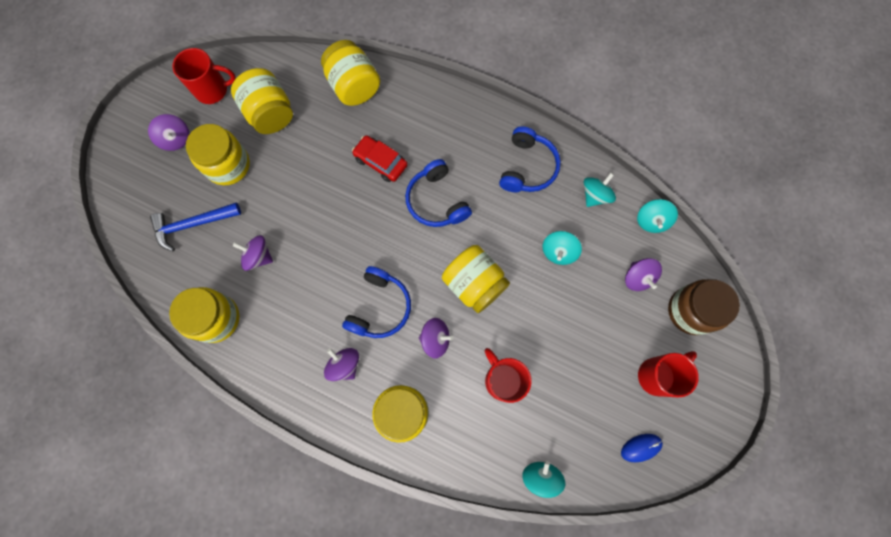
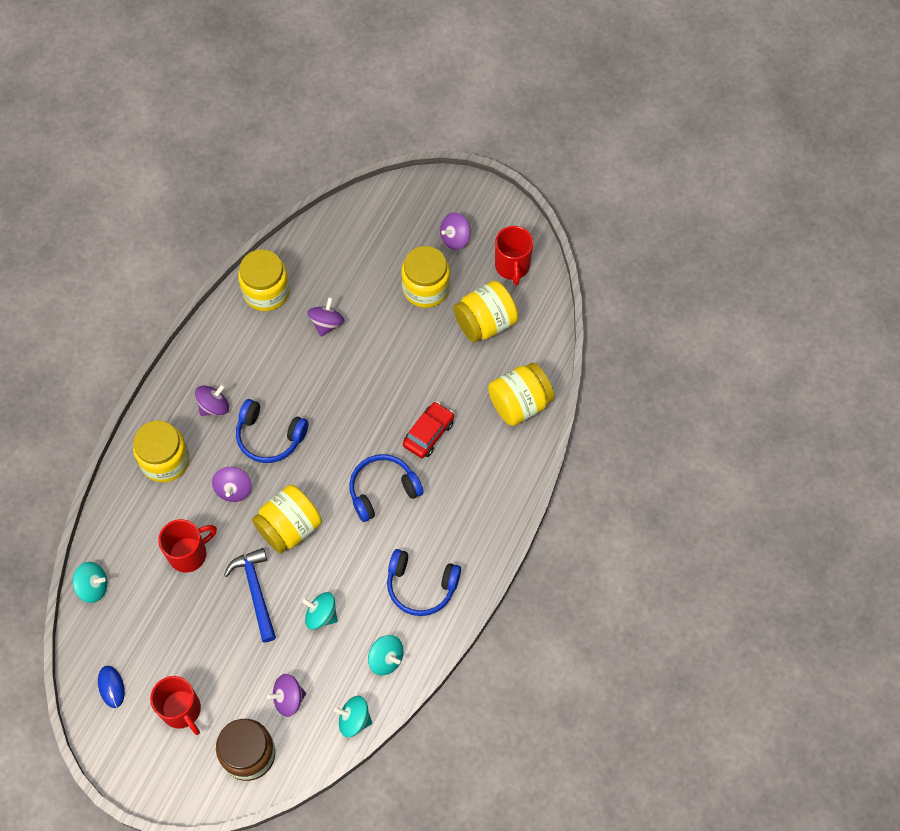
camera: 90 degrees right, 10 degrees down
blue hammer [150,203,241,251] -> blue hammer moved to [224,548,276,643]

